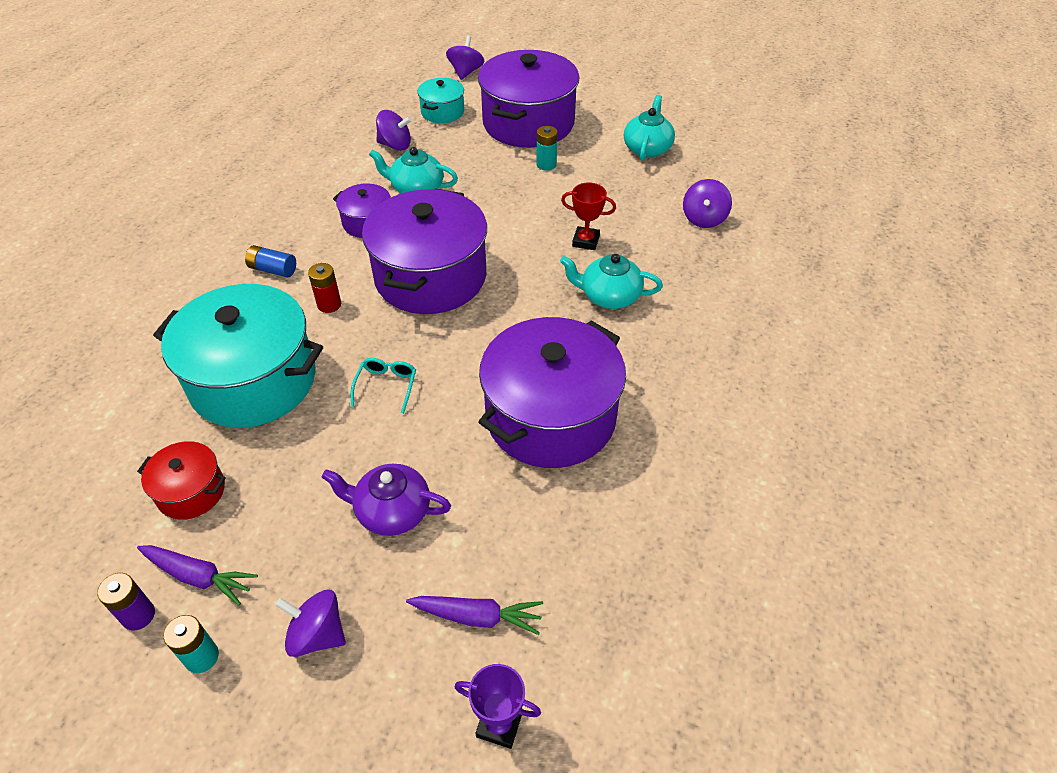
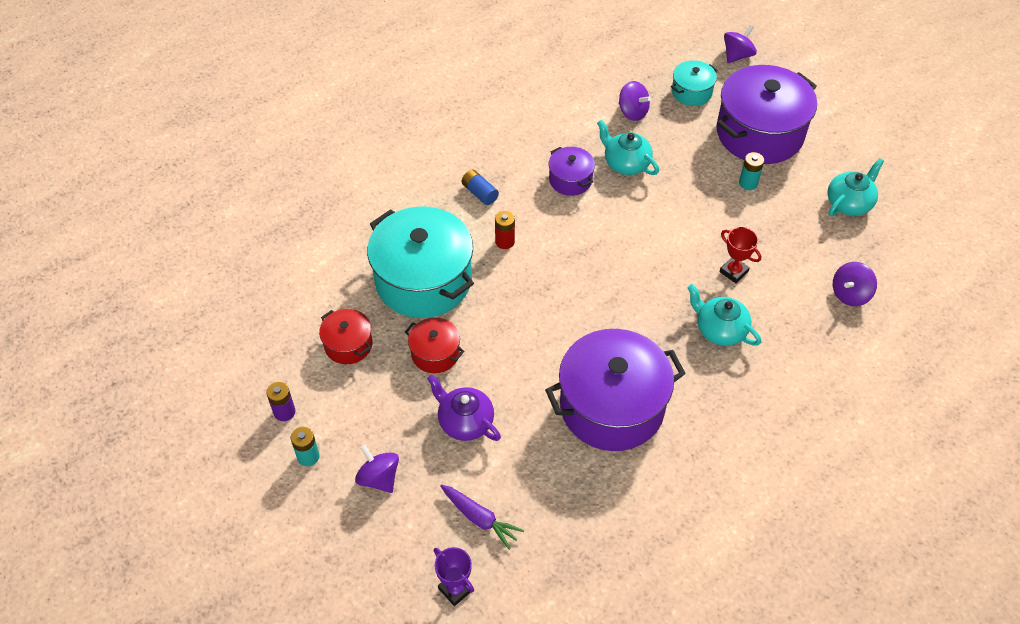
camera: 30 degrees right, 5 degrees up
purple carrot [137,545,258,605] -> none
turquoise glasses [351,358,416,414] -> none
purple pot [362,189,487,314] -> none
none -> red pot [405,317,464,373]

